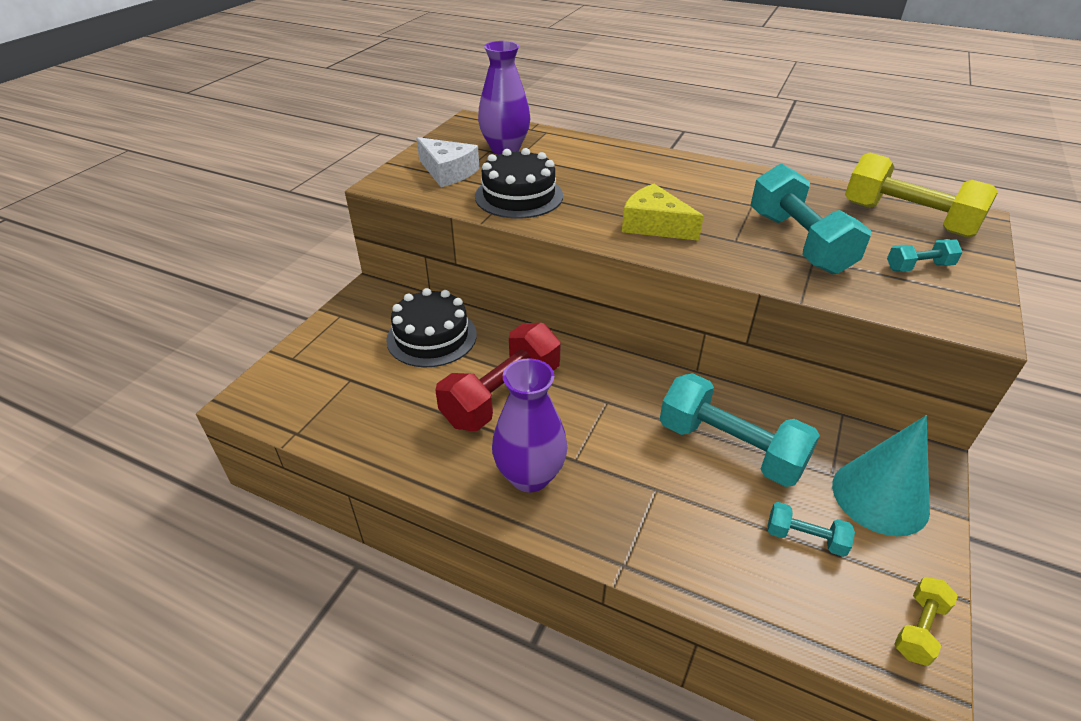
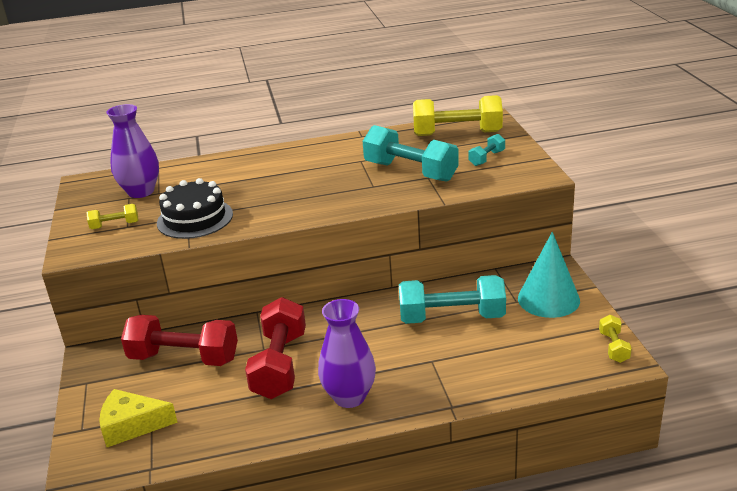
camera: 35 degrees left, 10 degrees down
black cake [386,288,477,367] -> red dumbbell [121,315,238,366]
white cheese [416,137,479,187] -> yellow dumbbell [87,204,139,229]
yellow cheese [622,184,704,241] -> yellow cheese moved to [99,389,178,447]
turquoise dumbbell [768,502,855,557] -> none

